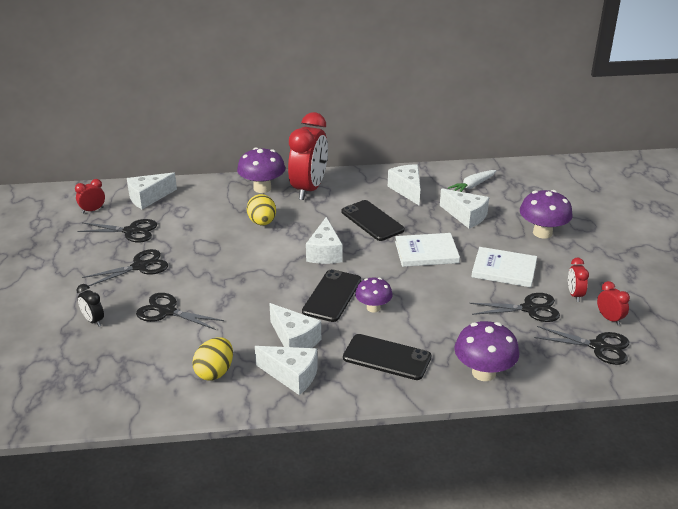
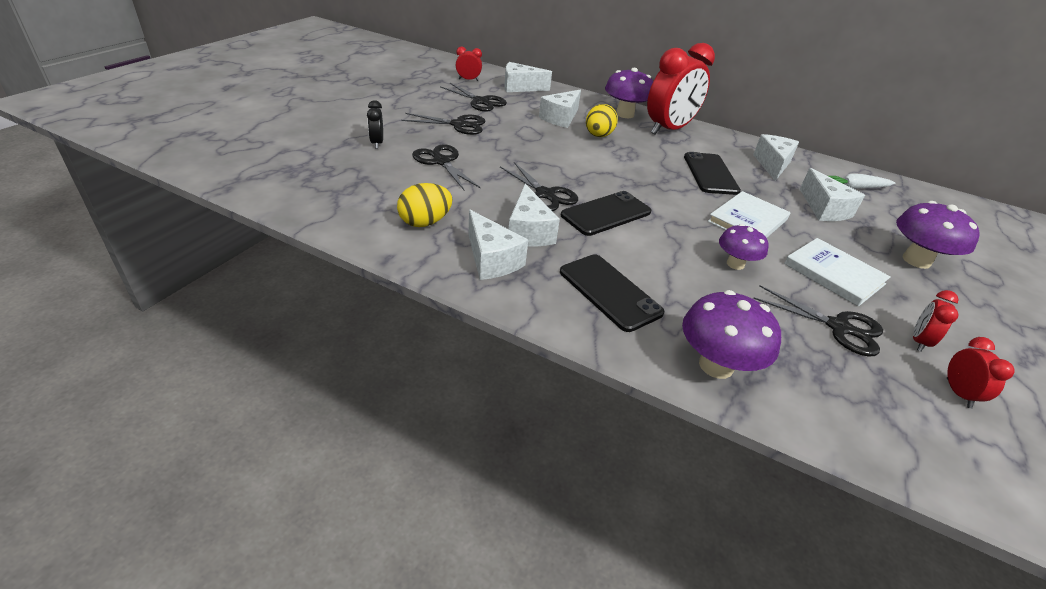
camera: 30 degrees right, 5 degrees up
white cheese [306,217,343,264] -> white cheese moved to [539,89,581,128]
purple mushroom [355,278,393,312] -> purple mushroom moved to [719,224,769,270]
white book [395,233,460,267] -> white book turned 75 degrees counterclockwise [708,191,791,238]
black scissors [534,326,629,365] -> black scissors moved to [500,162,578,211]

